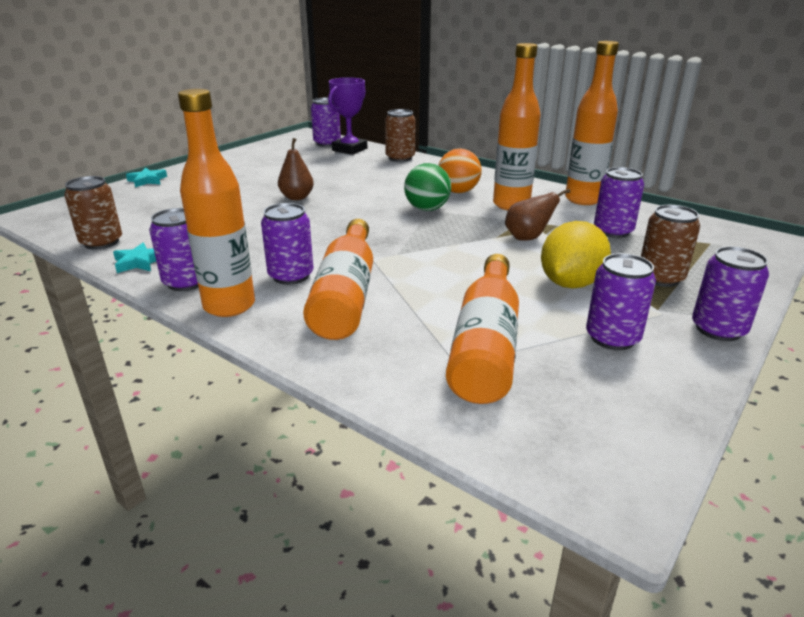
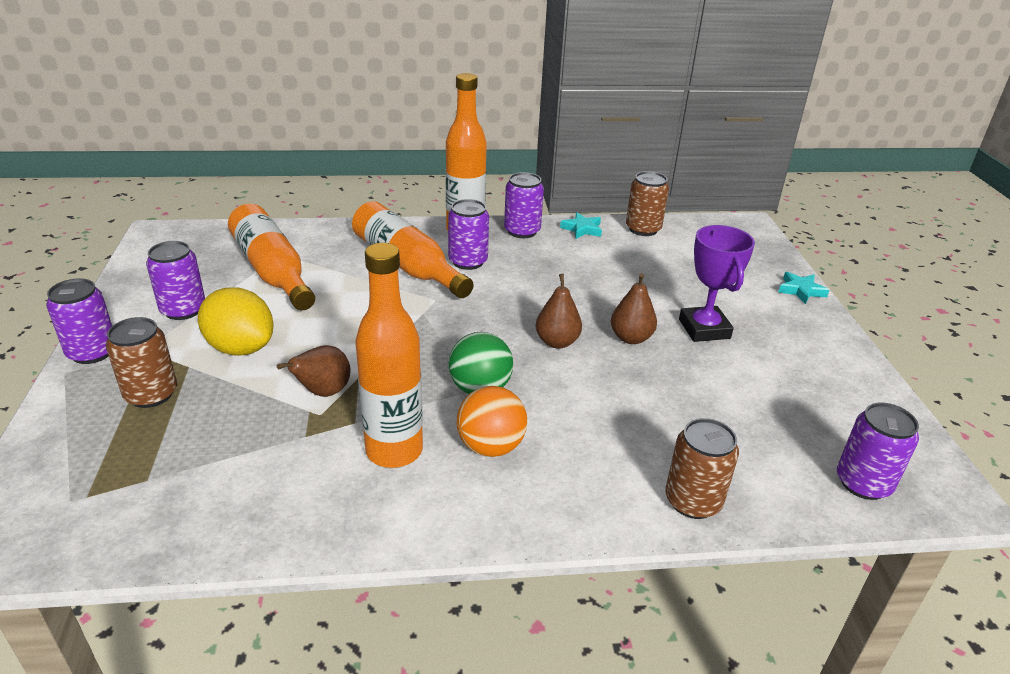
camera: 135 degrees right, 5 degrees up
purple trophy [328,77,367,155] -> purple trophy moved to [679,225,755,342]
yellow lemon [541,221,611,288] -> yellow lemon turned 45 degrees counterclockwise [198,287,274,356]
orange bottle [565,41,619,205] -> none
purple can [594,167,644,238] -> none
none -> brown pear [536,274,582,349]

